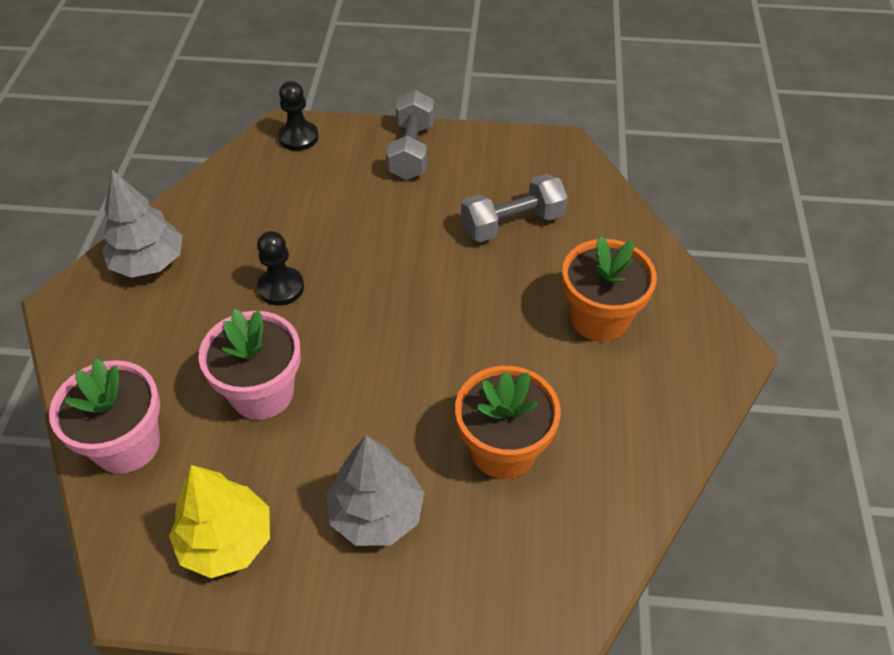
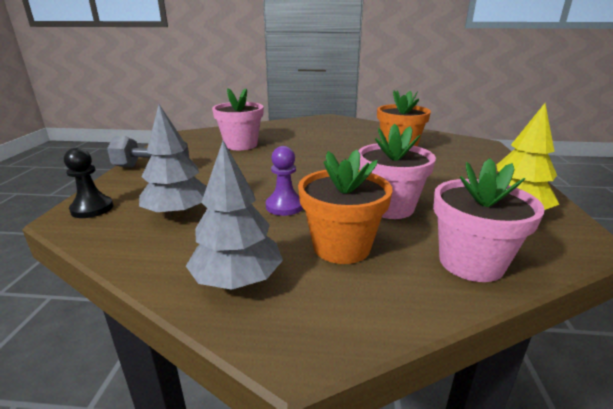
camera: 90 degrees left, 25 degrees down
black pawn [257,231,304,306] -> purple pawn [266,146,303,216]
grey tree [326,435,424,546] -> grey tree moved to [139,104,207,217]
grey dumbbell [461,174,568,242] -> pink flower pot [212,88,264,150]
orange flower pot [562,236,657,342] -> orange flower pot moved to [298,149,393,264]

